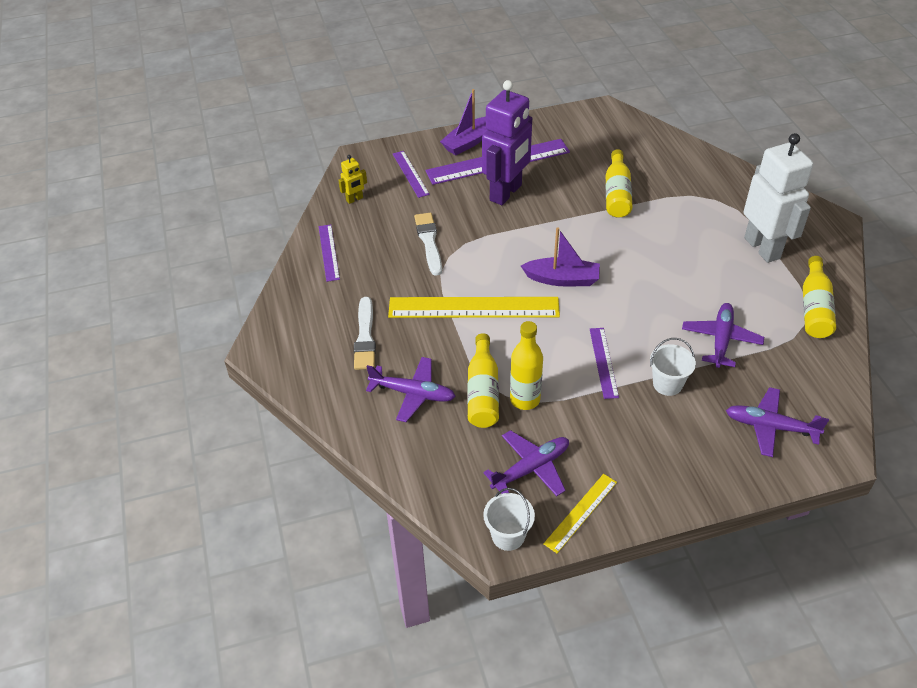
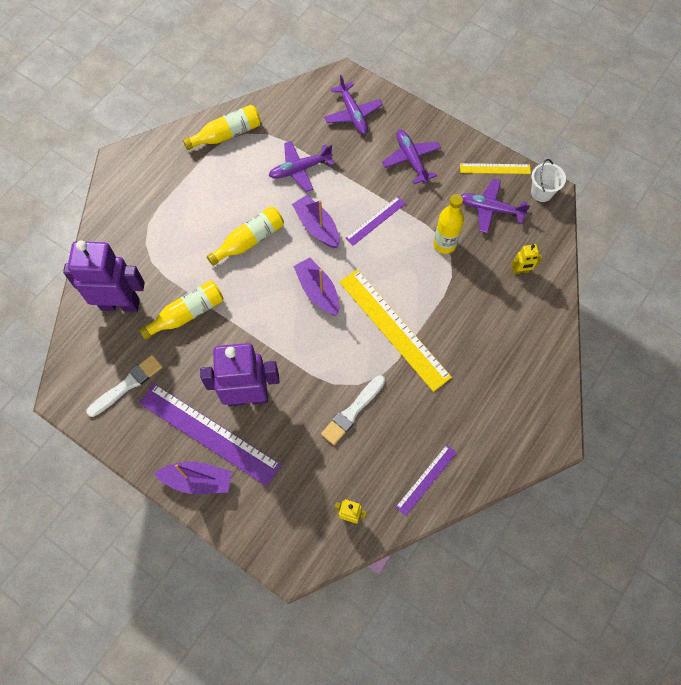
camera: 130 degrees left, 20 degrees up
white brush [354,297,376,370] -> white brush moved to [86,355,163,417]
purple plane [366,357,456,422] -> purple plane moved to [382,130,441,184]
purple ruler [393,151,430,198] -> none
yellow bottle [467,333,499,428] -> yellow bottle moved to [207,206,284,266]
white bucket [650,338,696,396] -> none
white robot [744,133,813,263] -> none
none -> purple robot [63,240,145,312]
none -> purple boat [292,195,339,248]
none -> yellow robot [511,244,542,275]

